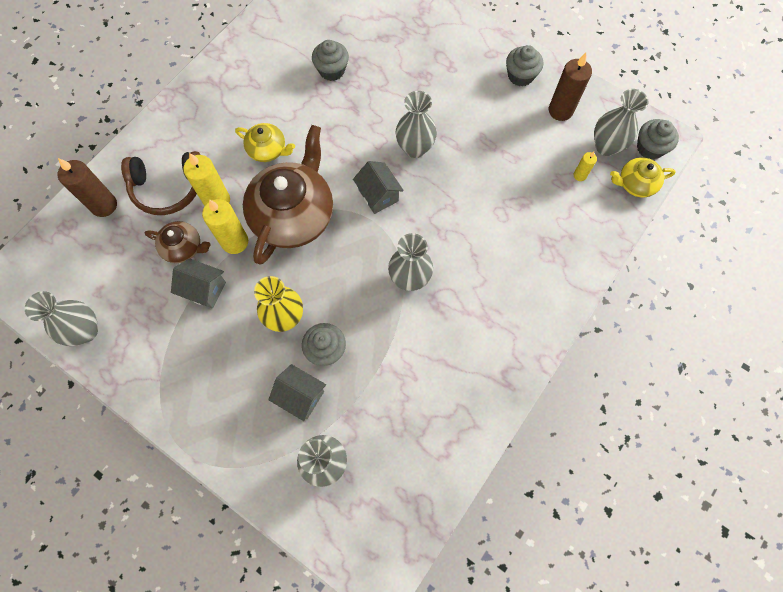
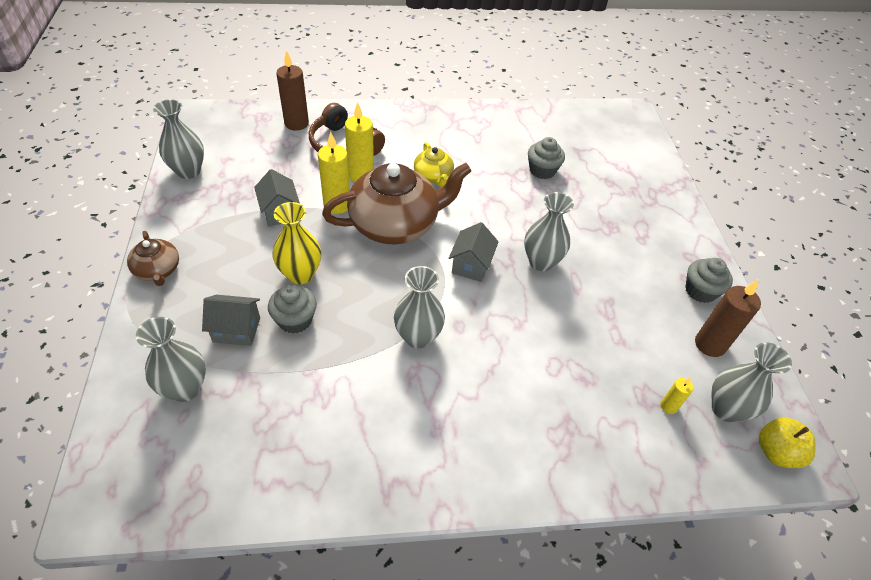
camera: 45 degrees right, 20 degrees down
brown teapot [145,221,211,263] -> brown teapot moved to [127,231,179,286]
grey house [268,364,326,421] -> grey house turned 75 degrees counterclockwise [202,295,260,346]
yellow teapot [610,157,676,197] -> none
grey cupcake [637,119,679,160] -> yellow apple [759,417,815,468]

